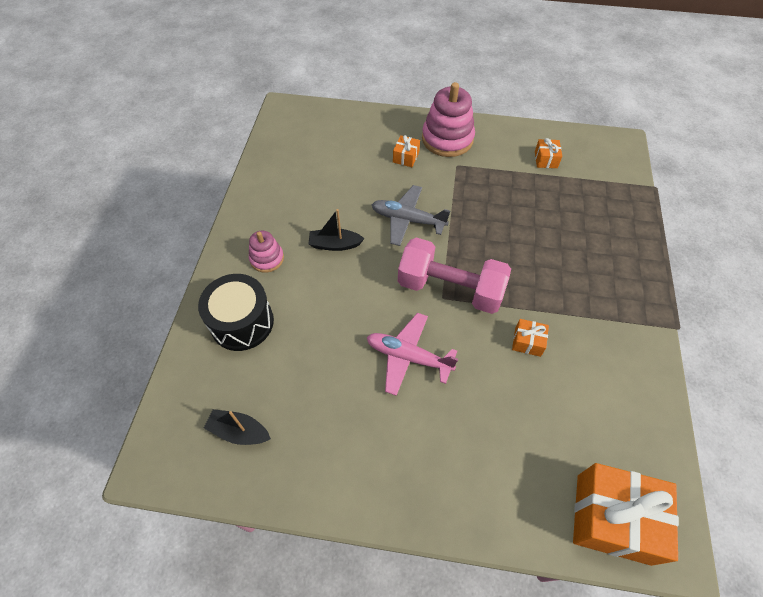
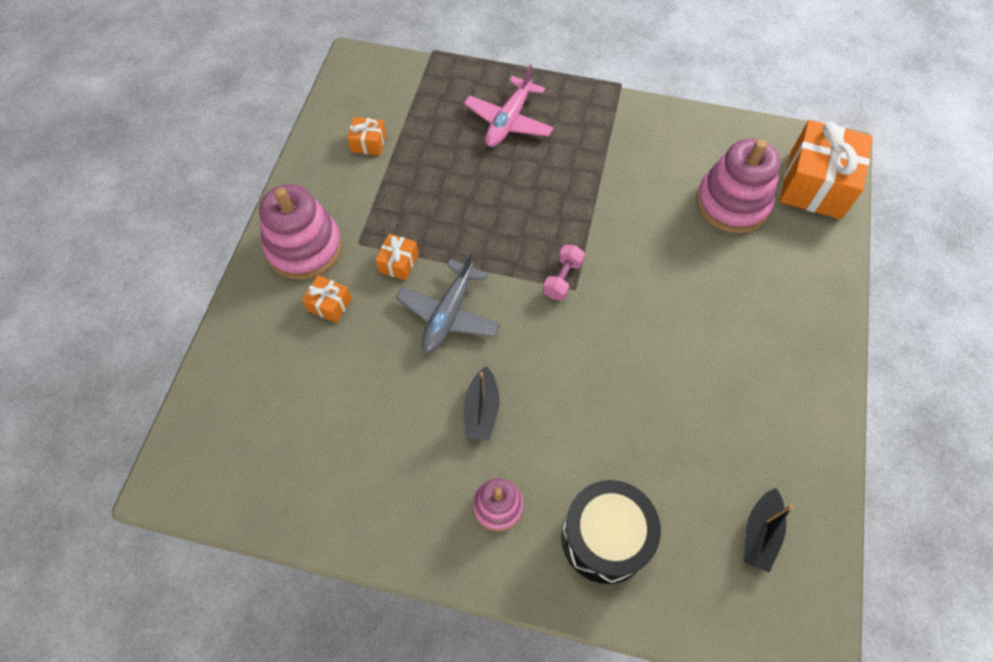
camera: 85 degrees left, 5 degrees up
pink plane [367,313,458,396] -> pink plane moved to [464,65,554,147]
pink dumbbell [398,238,511,314] -> pink dumbbell [543,245,585,300], size x0.43
orange gift [512,319,549,357] -> orange gift moved to [376,234,419,281]
none -> pink stacking toy [696,139,780,233]

